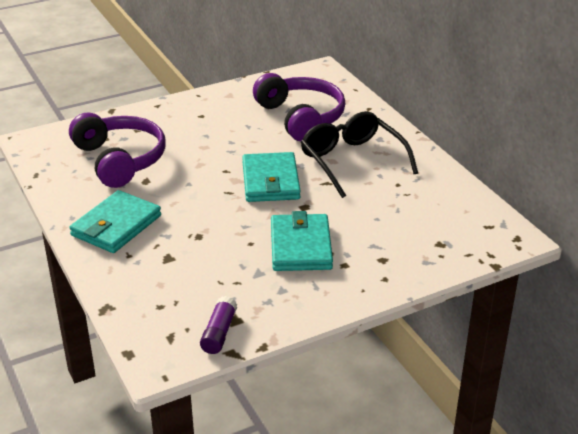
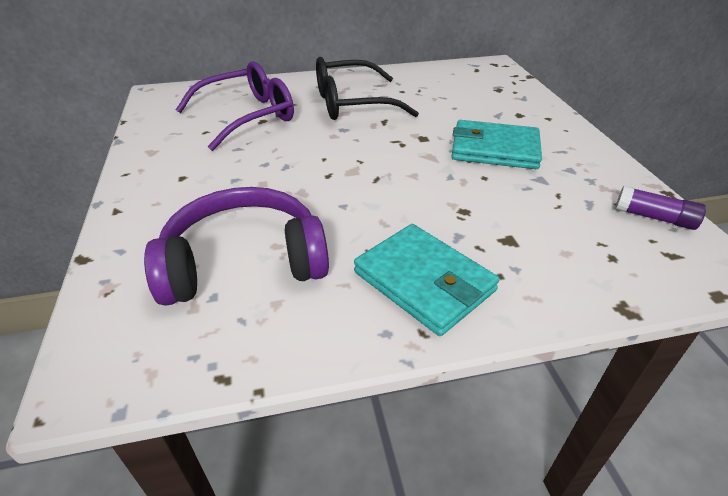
camera: 75 degrees left, 5 degrees up
turquoise wallet [242,152,301,202] -> none
purple headphones [253,73,346,141] -> purple glasses [176,61,294,151]

